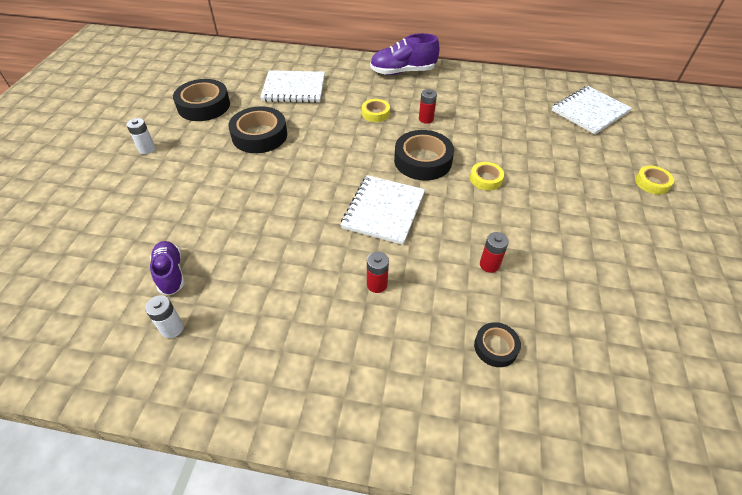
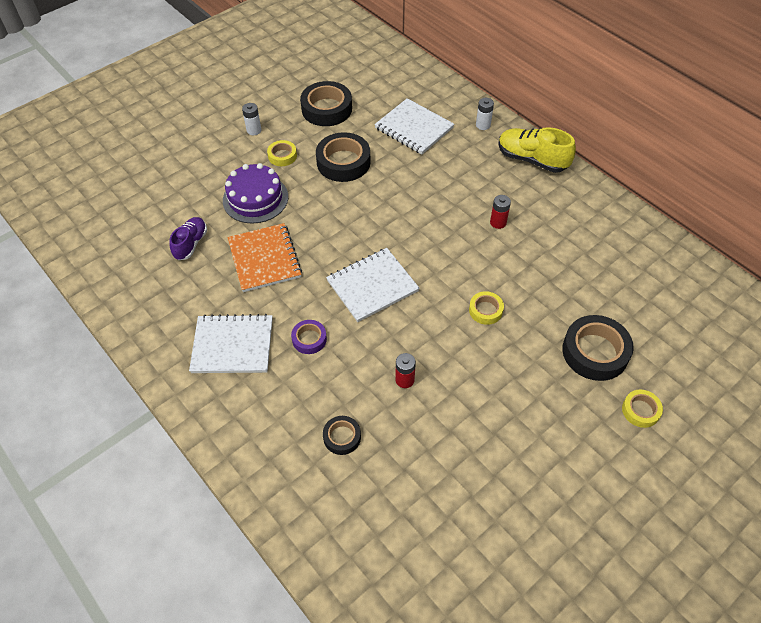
camera: 40 degrees right, 5 degrees up
white battery [145,295,184,338] -> white battery moved to [476,98,494,130]
yellow tape [362,99,390,122] -> yellow tape moved to [267,140,297,166]
red battery [367,252,389,293] -> purple tape [291,320,327,354]
purple shoe [370,33,439,75] -> yellow shoe [498,127,576,173]
black tape [394,130,454,181] -> black tape moved to [562,315,634,381]
white notebook [552,86,632,135] -> white notebook moved to [189,314,273,373]
none -> purple cake [223,163,288,224]
none -> orange notebook [228,223,302,292]

